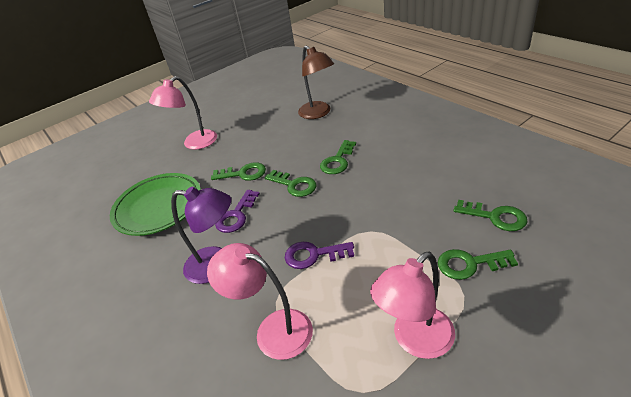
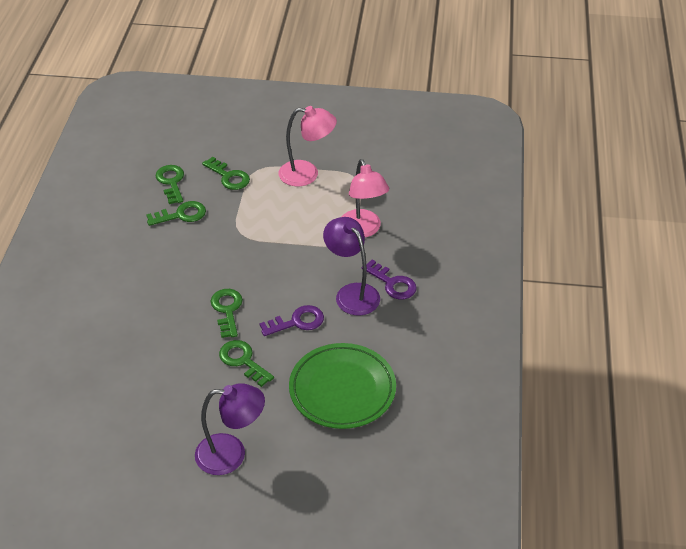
camera: 140 degrees left, 5 degrees up
pink lamp [149,76,217,150] -> purple lamp [195,383,265,475]
purple key [285,242,354,269] -> purple key moved to [362,260,417,299]
brown lamp [298,46,334,119] -> none
green key [320,140,356,174] -> green key moved to [146,201,206,226]

